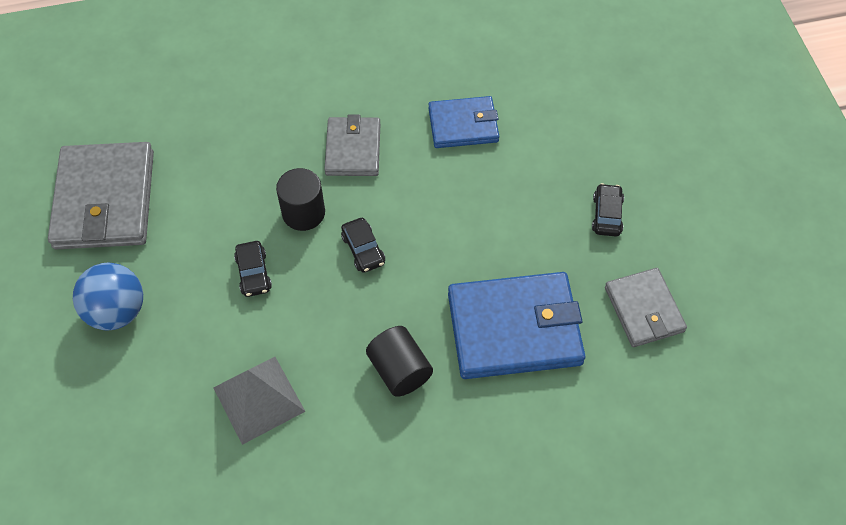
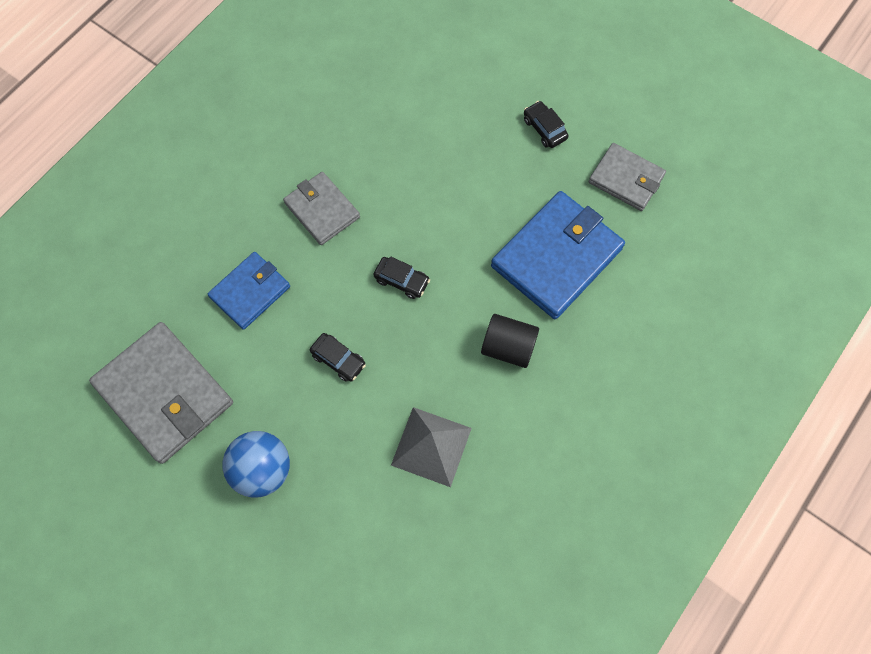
camera: 40 degrees left, 10 degrees up
black cylinder [276,168,325,231] -> none
blue wallet [428,96,499,148] -> blue wallet moved to [208,252,290,330]

